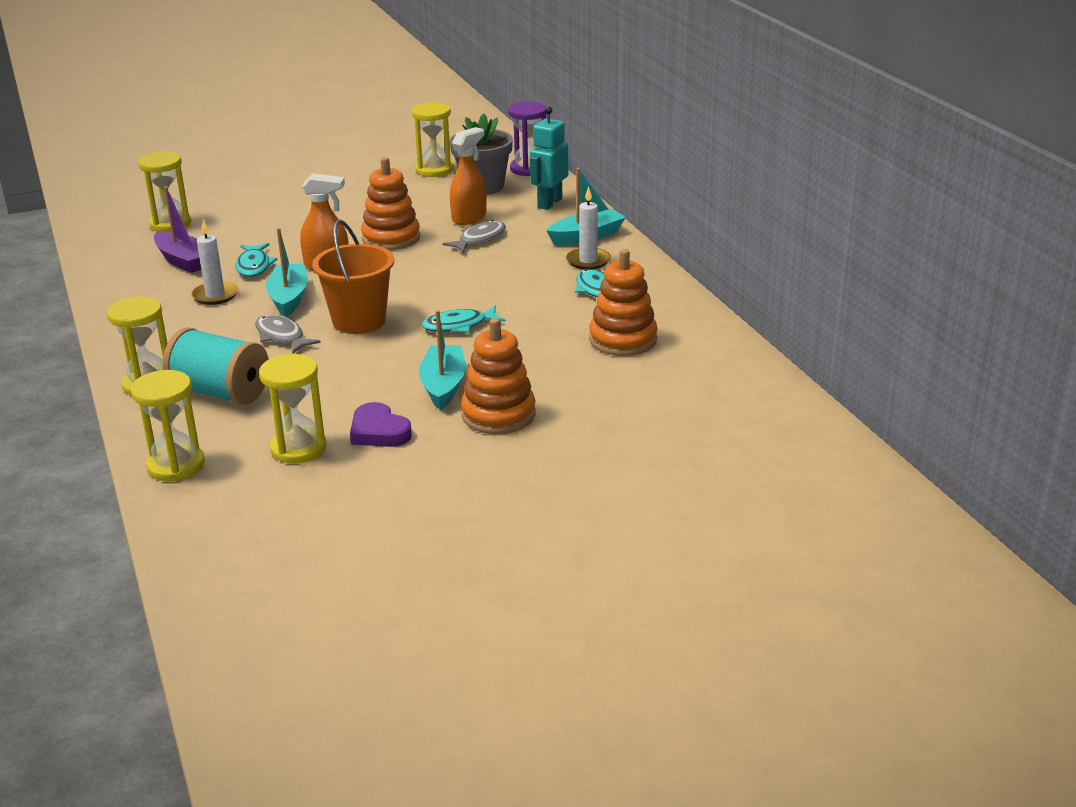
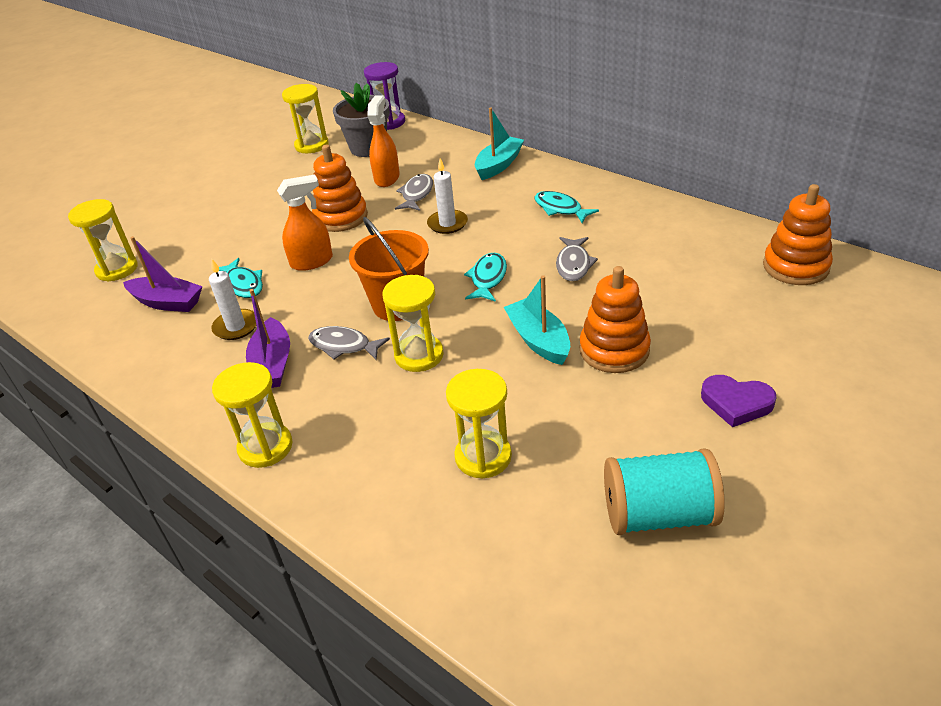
camera: 25 degrees left, 10 degrees up
yellow hourglass [131,370,205,481] -> yellow hourglass moved to [383,275,444,372]
turquoise spool [163,327,269,405] -> turquoise spool moved to [604,448,725,535]
turquoise boat [266,228,308,317] -> none
purple heart [350,402,412,447] -> purple heart moved to [701,375,777,427]
turquoise fish [422,306,506,333] -> turquoise fish turned 150 degrees clockwise [464,253,507,302]
turquoise robot [530,107,569,210] -> none
white candle [566,186,611,269] -> white candle moved to [427,158,468,234]
orange stacking toy [589,249,658,356] -> orange stacking toy moved to [763,184,833,285]
none -> purple boat [246,289,290,388]
none -> grey fish [556,237,598,281]

